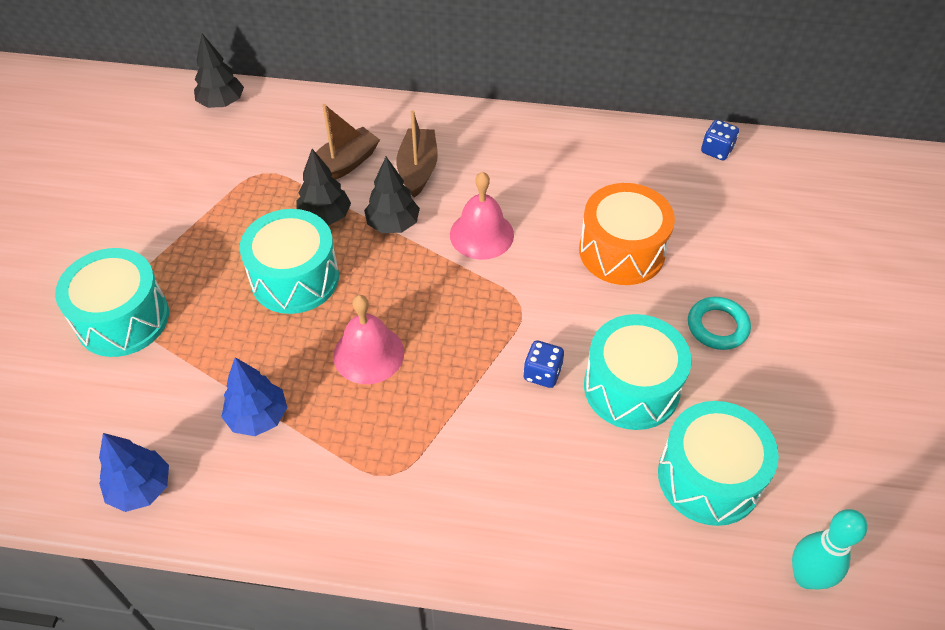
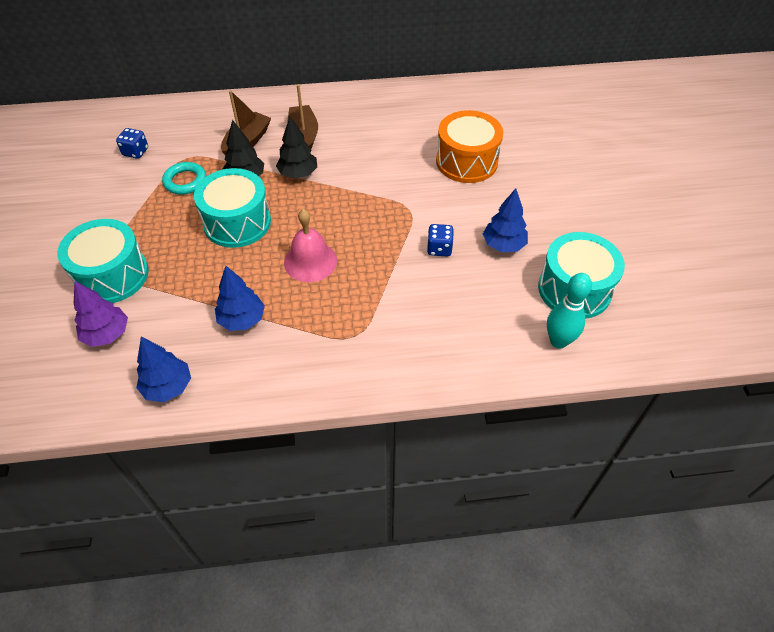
camera: 15 degrees left, 0 degrees up
black tree [194,34,244,108] -> none
pink bell [450,172,514,260] -> none
turquoise drum [584,314,692,430] -> blue tree [483,188,528,252]
turquoise ring [688,297,751,350] -> turquoise ring moved to [162,162,206,194]
blue dice [701,120,739,160] -> blue dice moved to [116,128,148,159]
turquoise bowling pin [792,509,867,589] -> turquoise bowling pin moved to [547,273,592,349]
none -> purple tree [74,281,128,347]

